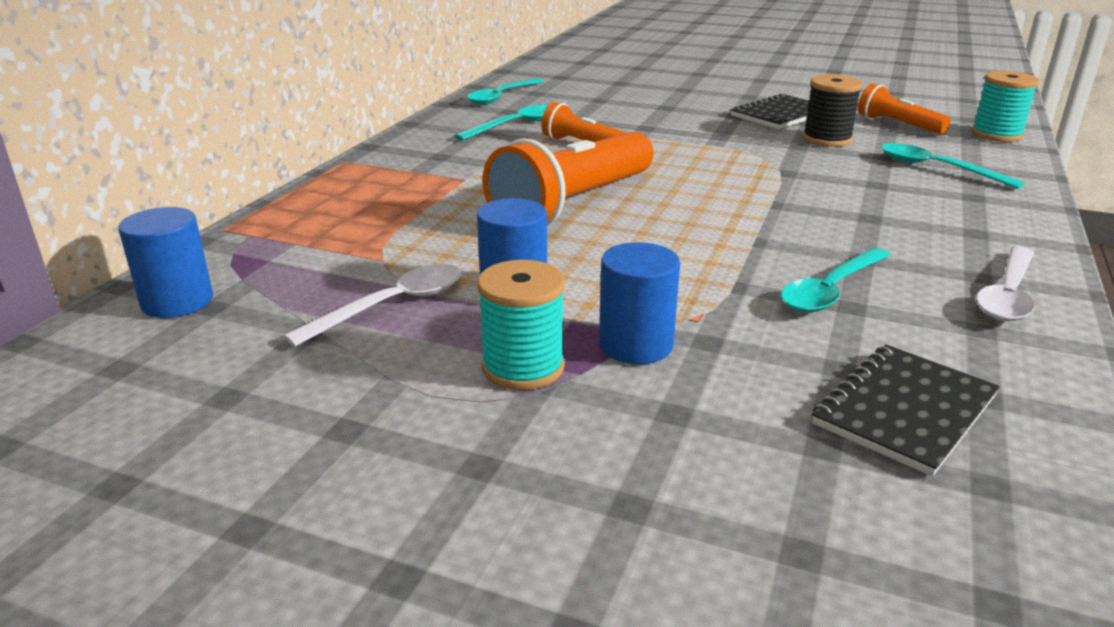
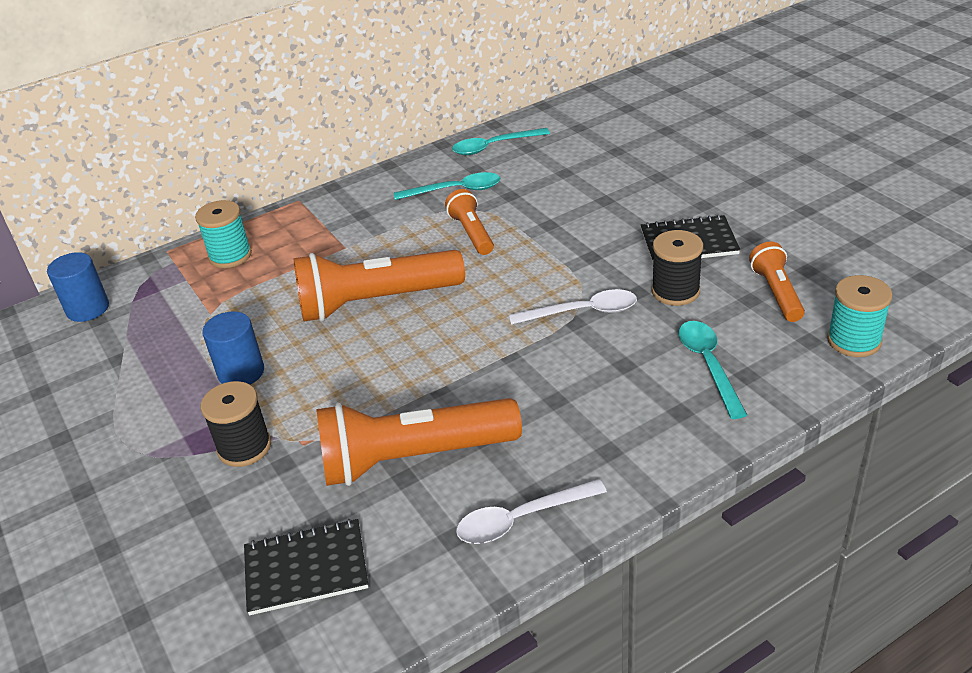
camera: 40 degrees right, 10 degrees up
white spoon [284,264,461,347] -> white spoon moved to [509,289,637,325]
turquoise spool [477,260,565,390] -> turquoise spool moved to [195,200,252,268]
blue cylinder [599,242,680,364] -> black spool [201,381,271,467]
turquoise spoon [781,248,891,313] -> orange flashlight [316,398,522,486]

